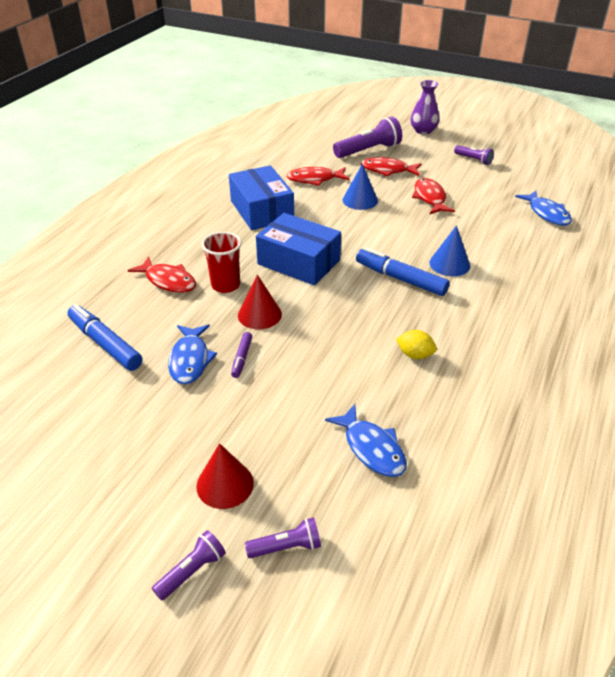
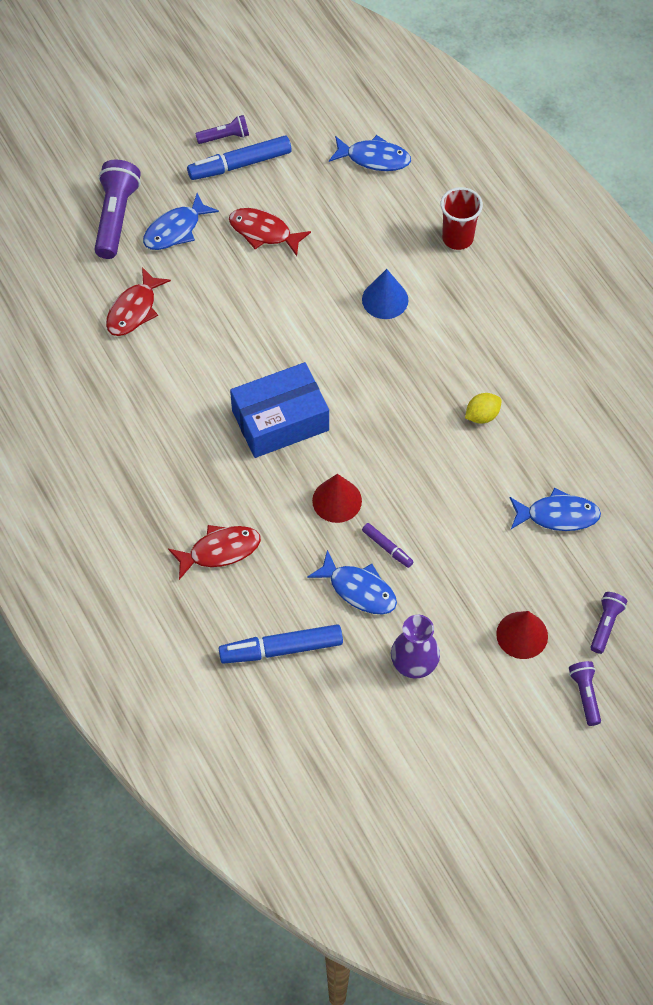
camera: 55 degrees left, 20 degrees up
red cup [202,232,242,293] -> red cup moved to [441,187,483,250]
blue box [229,165,294,230] -> none
blue cone [342,164,378,210] -> none
blue marker [356,248,450,296] -> blue marker moved to [187,136,292,180]
red fish [361,157,422,176] -> blue fish [143,193,219,250]
purple vase [411,80,439,135] -> purple vase moved to [391,615,440,679]

